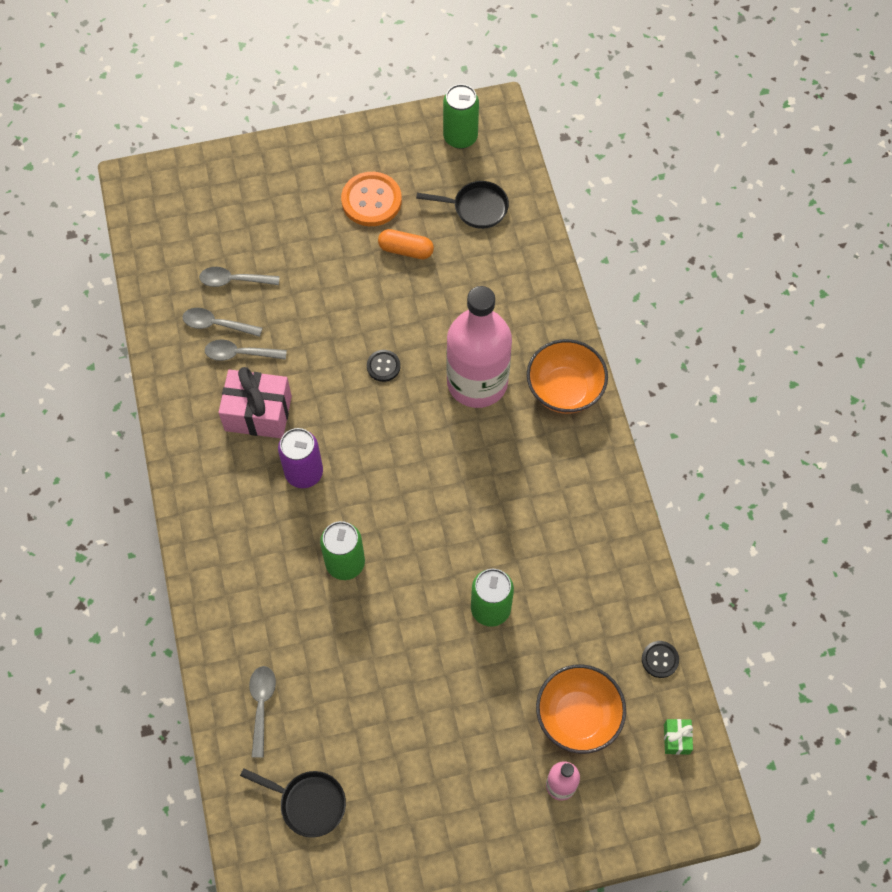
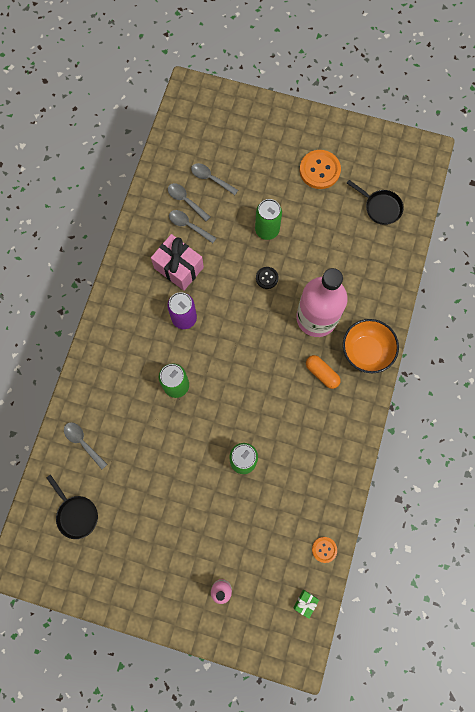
camera: 30 degrees right, 10 degrees up
grey spoon [249,666,276,758] -> grey spoon turned 75 degrees counterclockwise [64,422,107,469]
orange capsule [378,229,434,259] -> orange capsule moved to [306,355,341,389]
green can [443,84,479,149] -> green can moved to [255,199,282,240]
orange bowl [536,665,626,754] -> none
black button [642,641,679,678] -> orange button [312,537,337,563]

